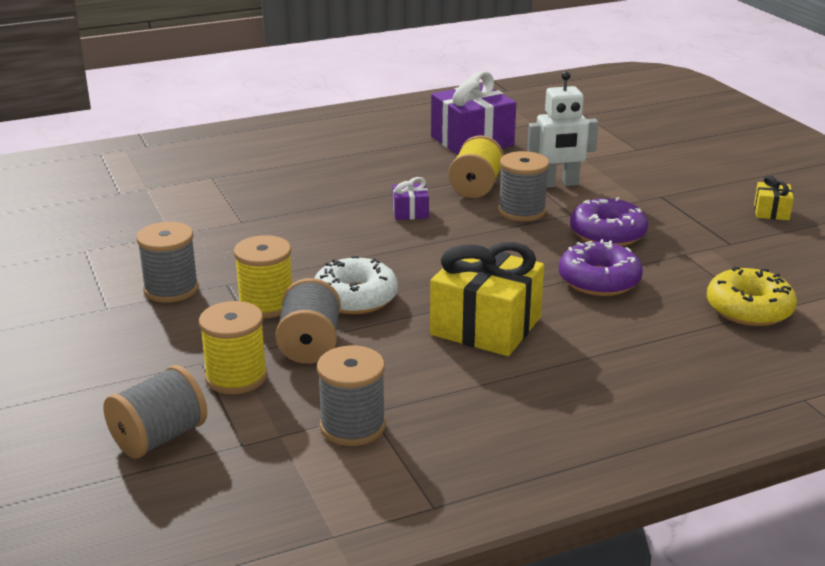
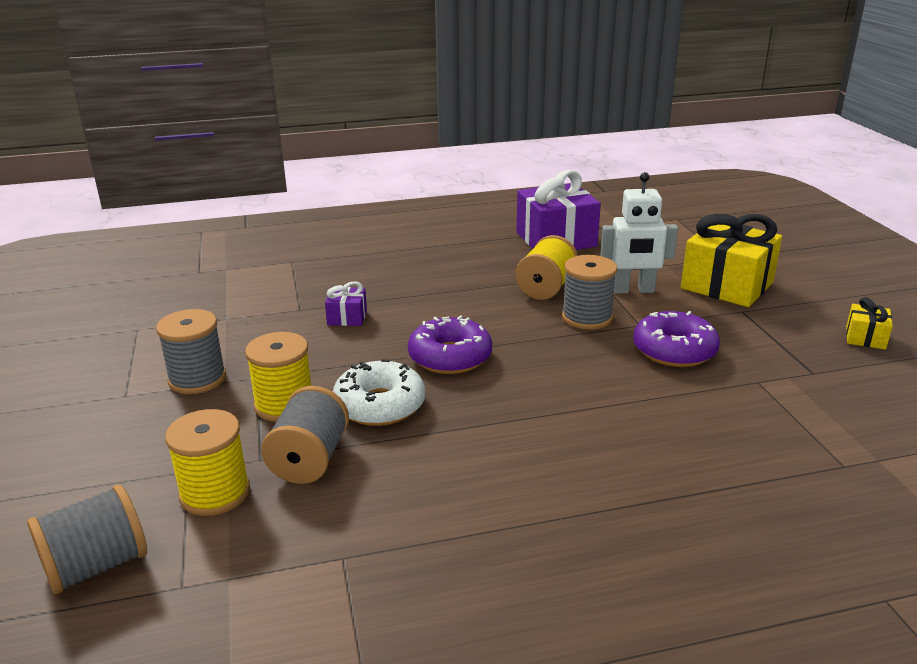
camera: 10 degrees right, 0 degrees up
grey spool [317,346,386,446] -> none
purple gift [392,177,429,220] -> purple gift moved to [325,281,367,326]
yellow gift [430,242,544,356] -> yellow gift moved to [681,214,782,307]
purple donut [559,239,643,296] -> purple donut moved to [408,315,492,374]
yellow donut [707,267,797,326] -> none

